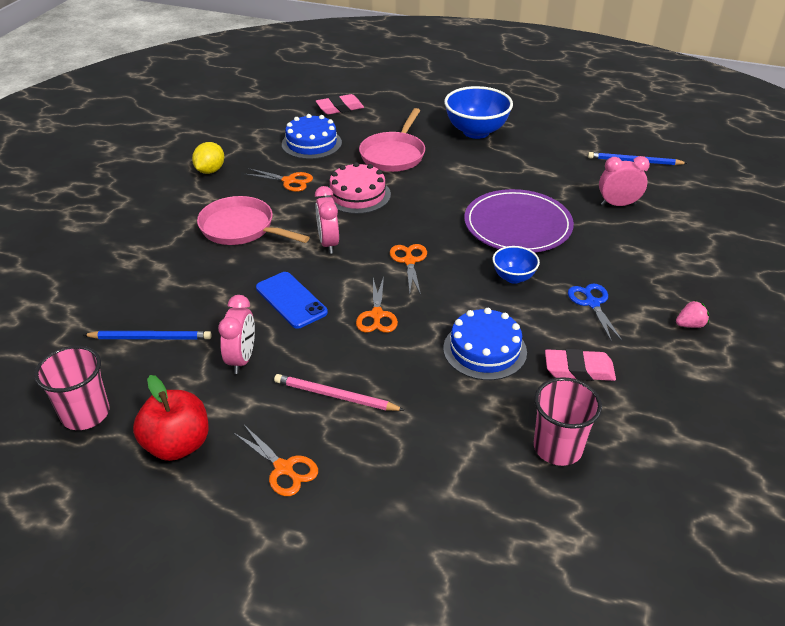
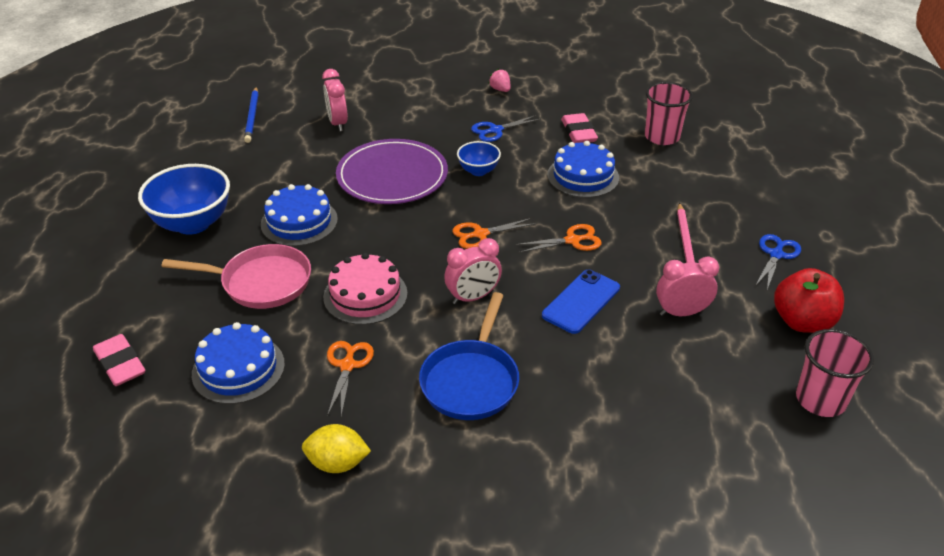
camera: 105 degrees left, 0 degrees up
blue pencil [83,331,212,340] -> none
pink pan [197,196,310,245] -> blue pan [419,292,519,420]
orange scissors [234,425,318,496] -> blue scissors [756,234,801,290]
none -> blue cake [261,184,338,246]

